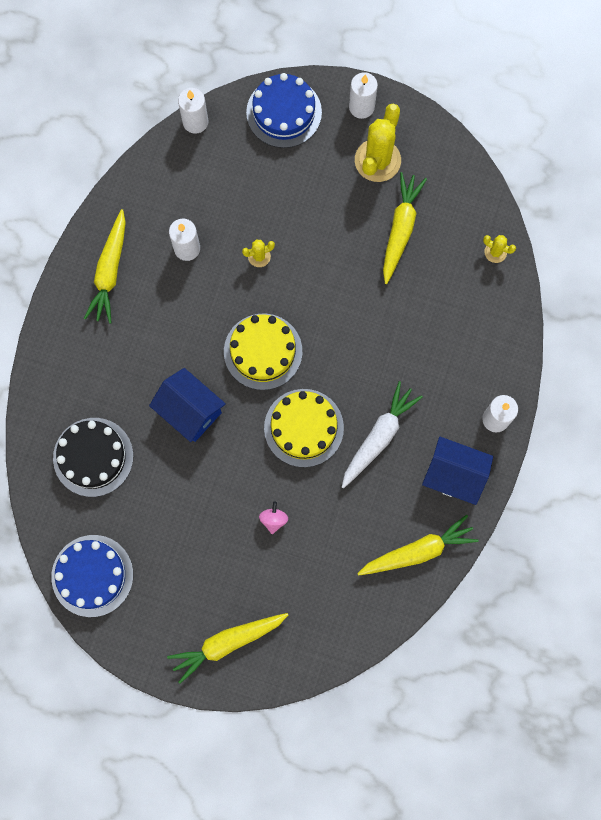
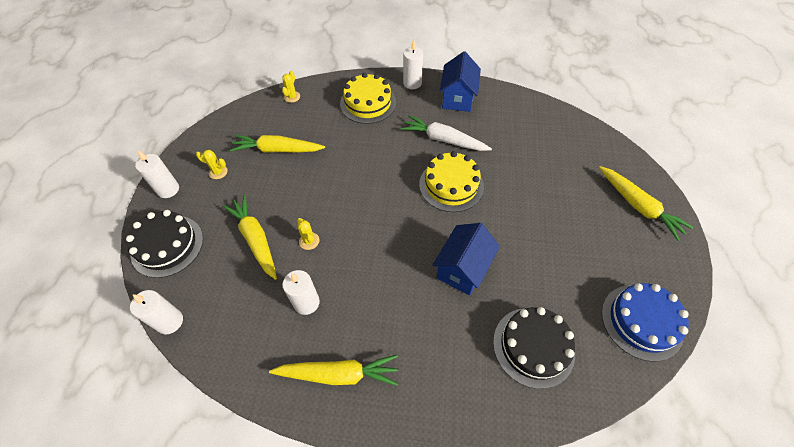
camera: 100 degrees left, 20 degrees down
yellow cake [224,314,302,390] -> yellow cake moved to [340,73,396,124]
blue cake [246,73,322,148] -> black cake [126,210,203,278]
pink spinning top [259,501,288,534] -> none
yellow cactus [355,104,401,182] -> yellow cactus [196,150,228,179], size x0.48
yellow carrot [357,515,479,576] -> yellow carrot moved to [223,195,277,280]

